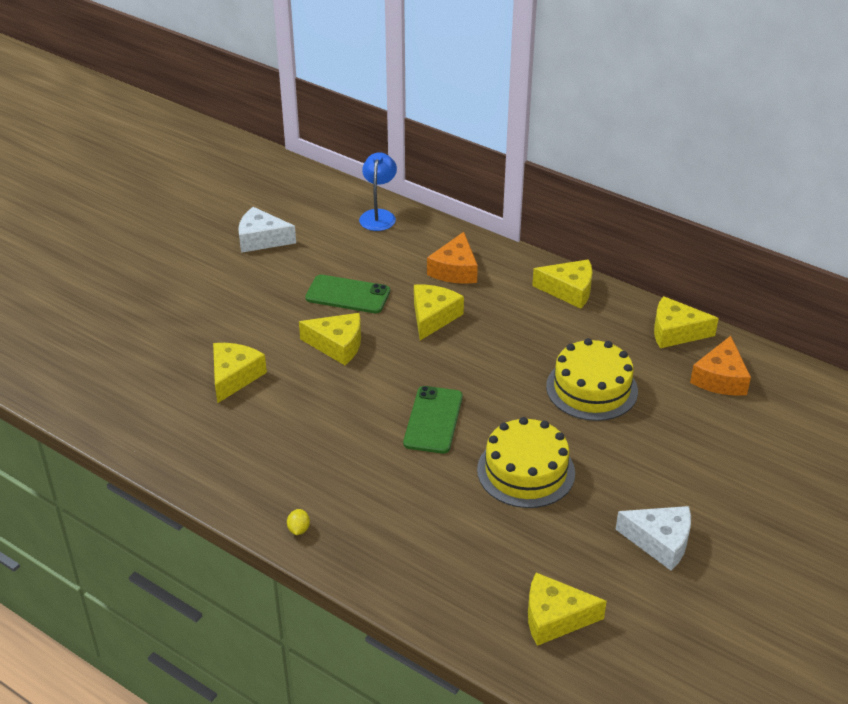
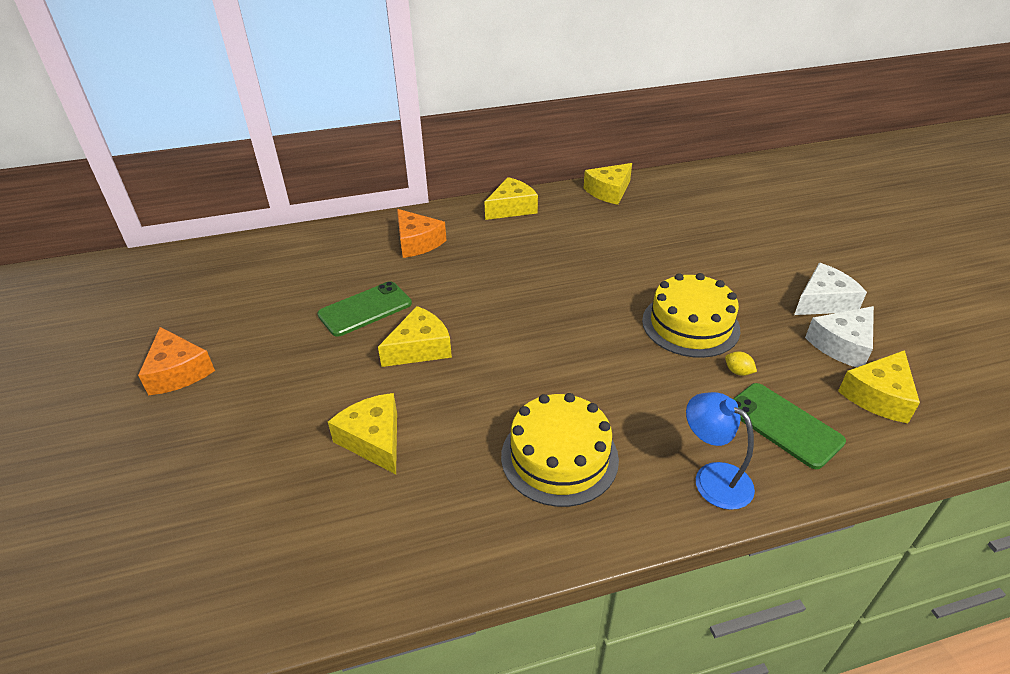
camera: 50 degrees left, 0 degrees up
white cheese [238,207,296,253] -> white cheese moved to [805,306,874,367]
yellow lemon [287,509,310,535] -> yellow lemon moved to [725,351,757,376]
blue lamp [359,152,397,231] -> blue lamp moved to [686,392,755,510]
green phone [403,386,463,454] -> green phone moved to [733,383,846,469]
yellow cheese [414,285,464,340] -> none
yellow cake [546,338,638,421] -> yellow cake moved to [501,393,619,507]
orange cheese [690,336,751,396] -> orange cheese moved to [138,327,215,395]

